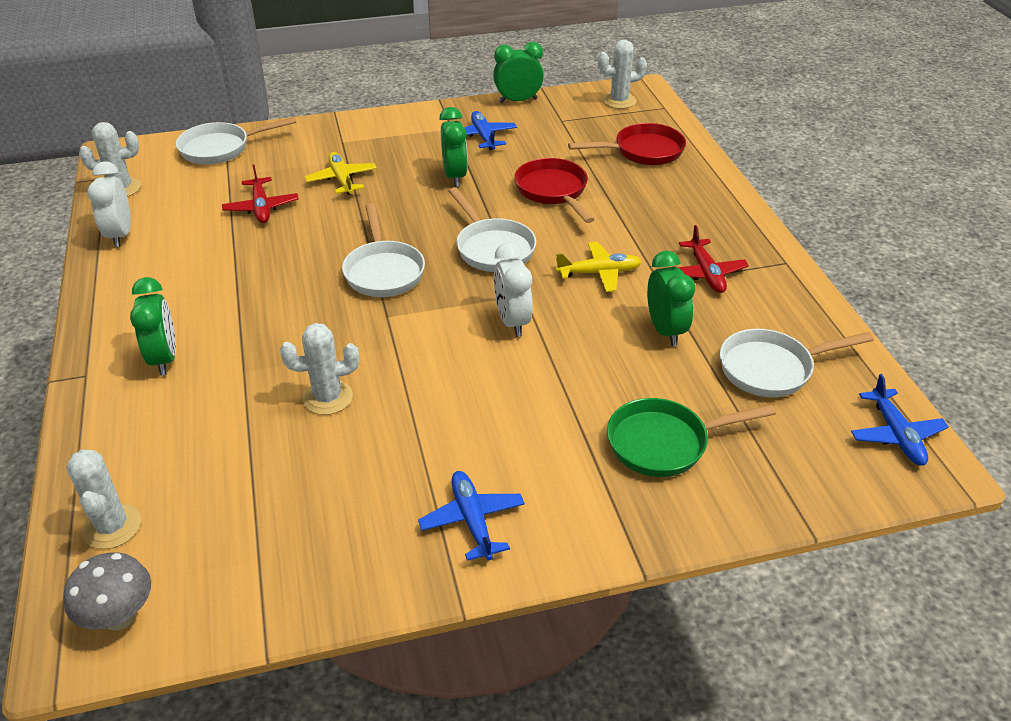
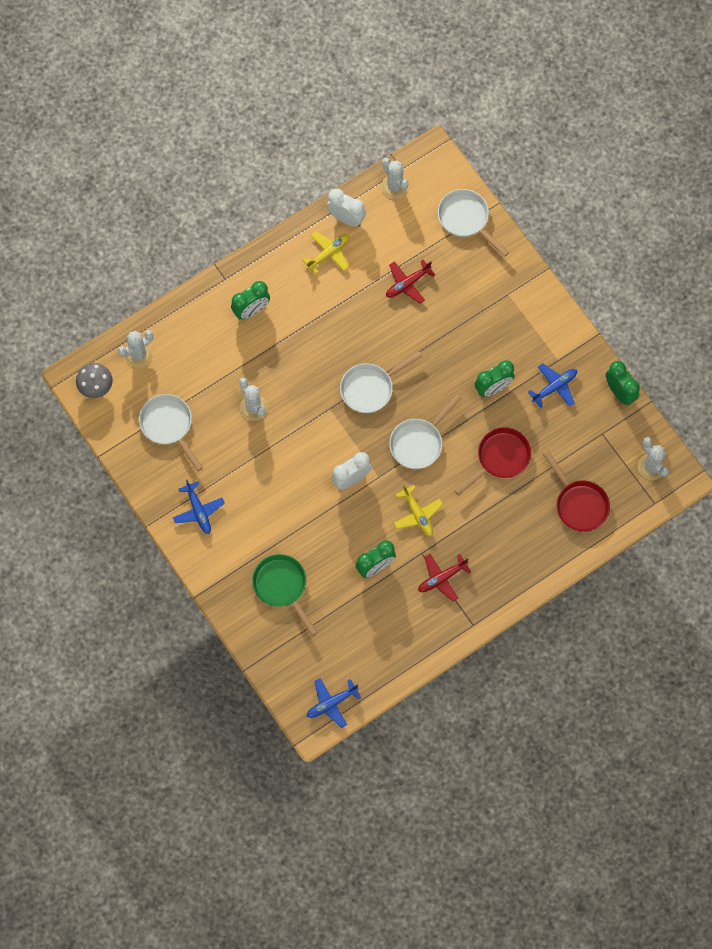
camera: 70 degrees right, 30 degrees up
white clock [87,161,131,247] -> white clock turned 60 degrees clockwise [327,189,366,226]
yellow plane [305,152,377,195] -> yellow plane moved to [302,231,349,274]
blue plane [418,471,525,561] -> blue plane turned 105 degrees clockwise [173,480,225,534]
white pan [720,329,874,397] -> white pan moved to [139,394,203,471]

